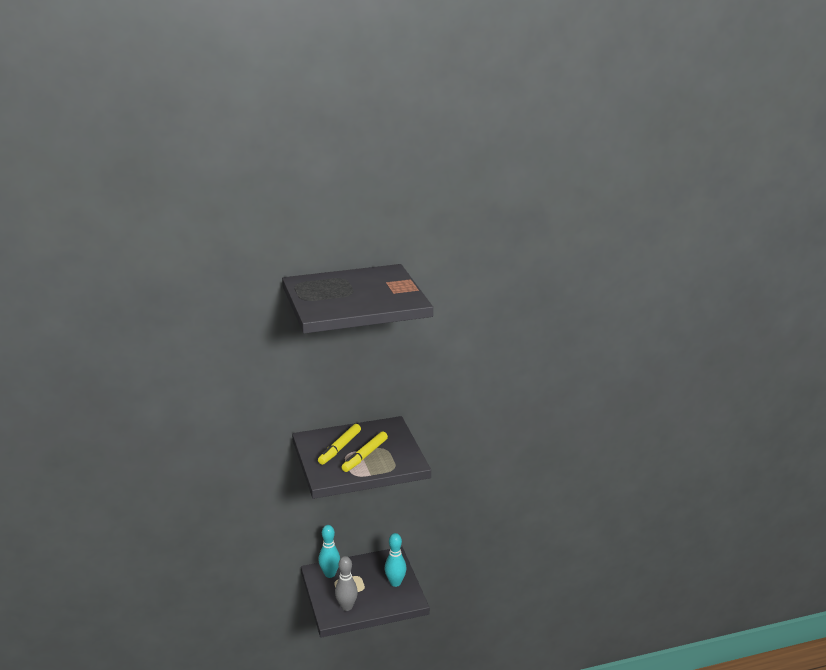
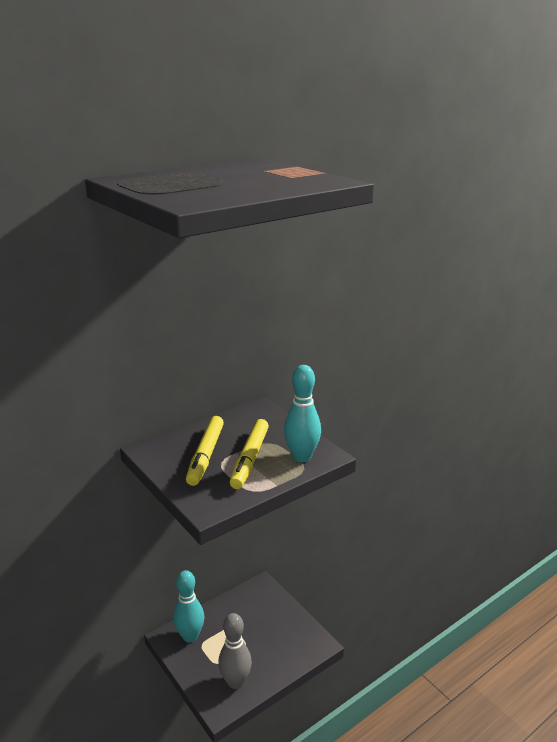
camera: 20 degrees left, 0 degrees up
turquoise bowling pin [384,533,407,587] -> turquoise bowling pin moved to [284,365,321,462]

